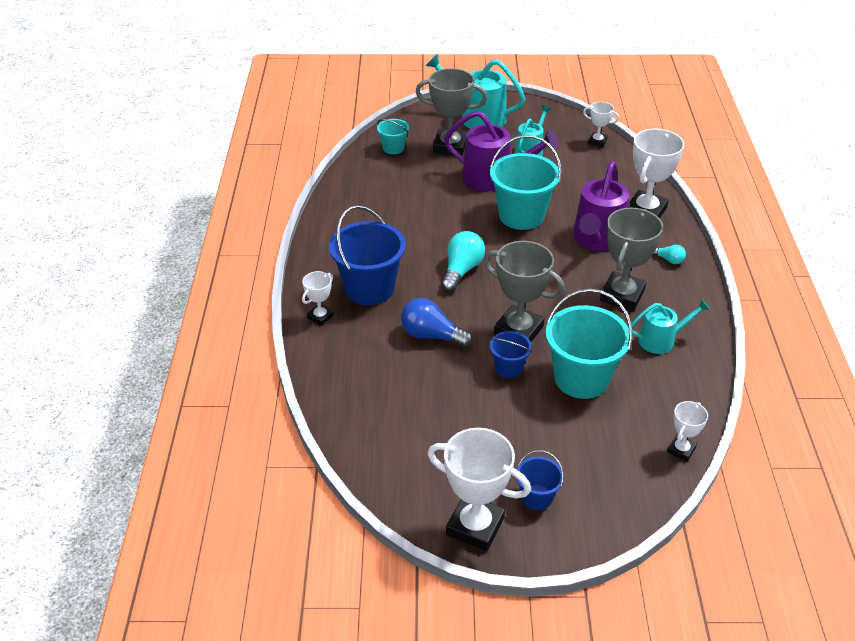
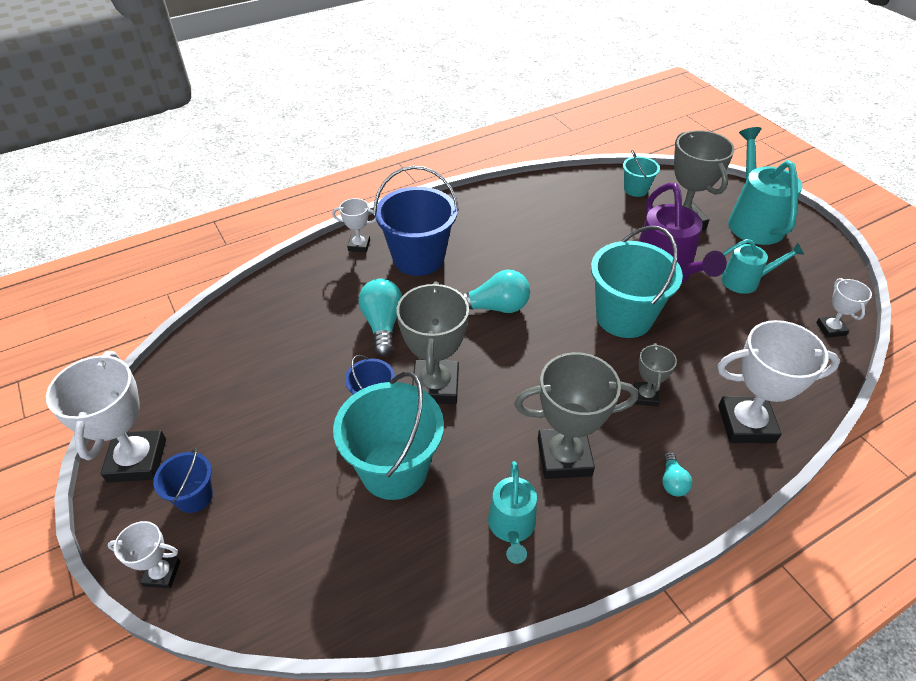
camera: 60 degrees right, 5 degrees up
blue light bulb [401,298,473,348] -> turquoise light bulb [359,279,402,356]
purple watering can [573,161,630,251] -> grey trophy [633,343,677,406]
turquoise watering can [631,299,710,354] -> turquoise watering can turned 45 degrees clockwise [488,461,537,564]
white trophy [667,401,708,462] -> white trophy moved to [107,521,181,588]

